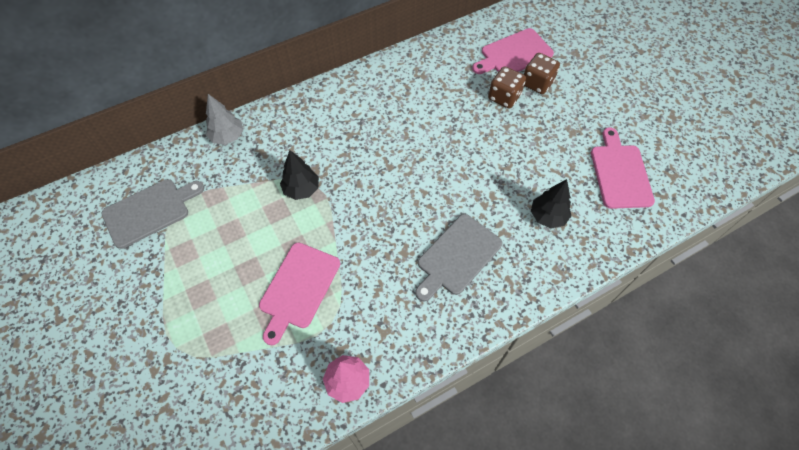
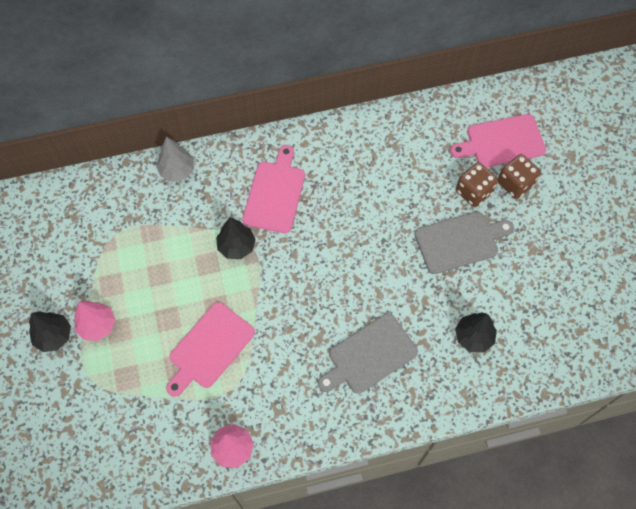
camera: 15 degrees right, 5 degrees up
grey cutting board [101,179,204,249] -> grey cutting board moved to [414,211,514,274]
pink cutting board [591,127,655,209] -> pink cutting board moved to [242,145,305,233]
none -> black tree [29,312,71,352]
none -> pink tree [74,301,116,341]

